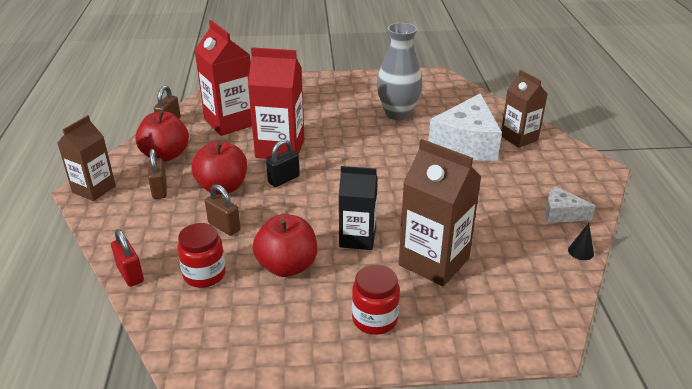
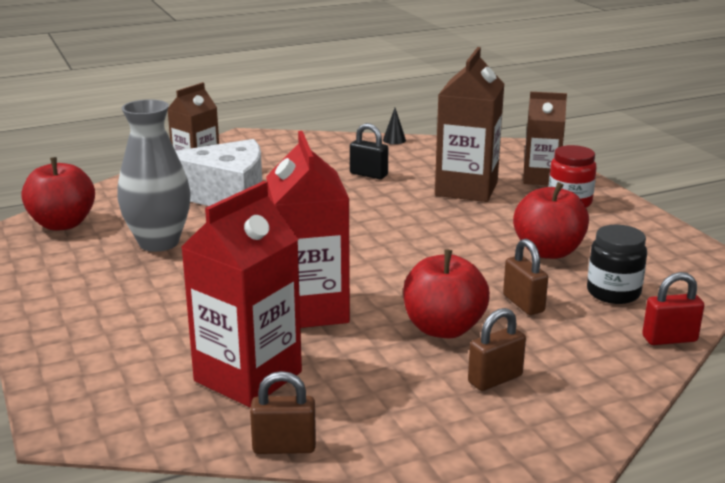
camera: 110 degrees left, 10 degrees down
brown carton [58,115,116,201] -> brown carton moved to [523,92,567,185]
red padlock [111,229,144,287] -> red padlock turned 45 degrees clockwise [642,272,704,345]
red apple [135,110,189,162] -> red apple moved to [21,157,95,231]
red jar [177,223,226,288] -> black jar [587,225,647,304]
brown padlock [205,184,241,236] -> brown padlock turned 45 degrees counterclockwise [503,239,548,315]
black padlock [266,139,300,187] -> black padlock moved to [350,123,388,179]
black carton [339,166,377,250] -> none
white cheese [545,186,595,223] -> none

